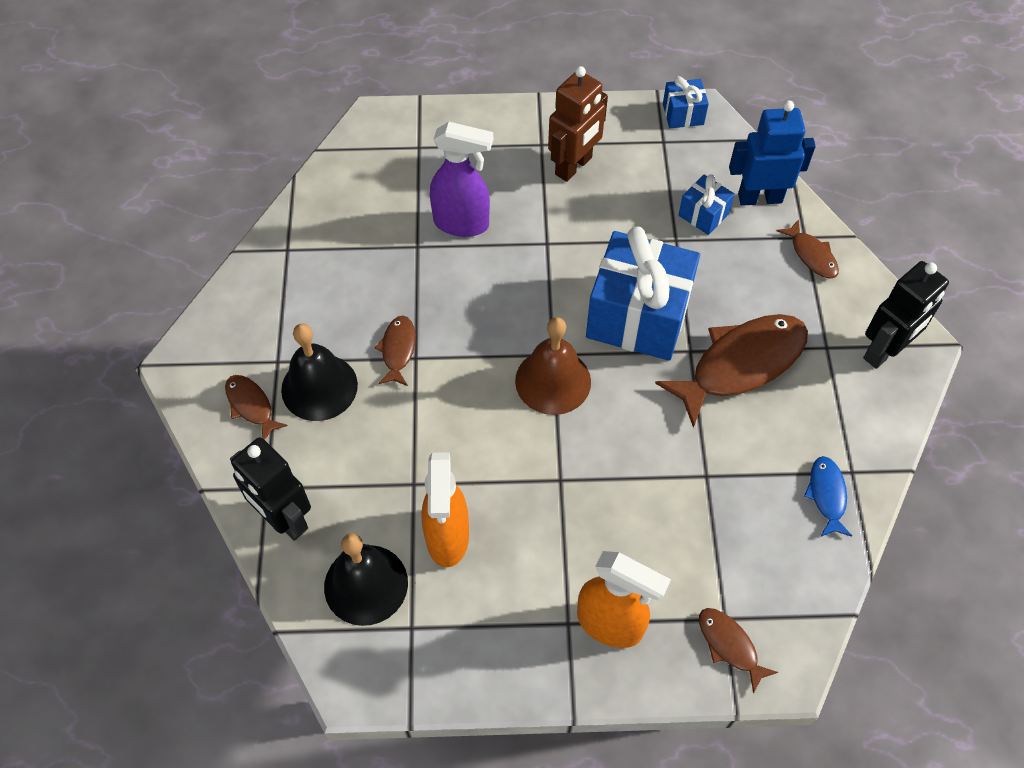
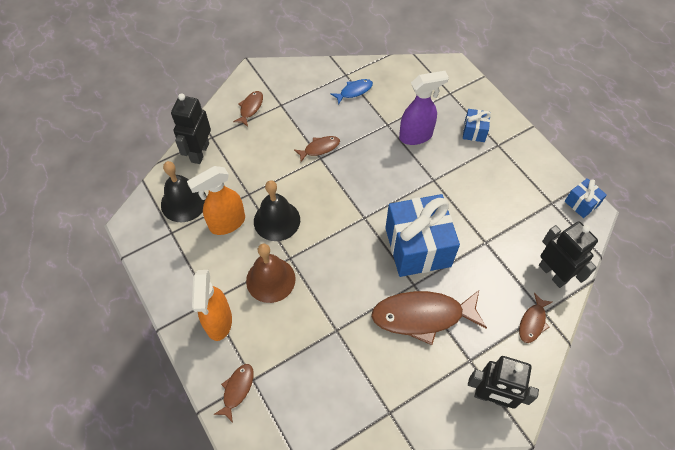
camera: 60 degrees right, 0 degrees up
black bell [281,324,358,421] -> black bell moved to [254,181,300,241]
purple spray bottle [430,122,493,237] -> purple spray bottle turned 90 degrees counterclockwise [399,71,449,145]
brown bell [515,317,591,415] -> brown bell moved to [246,244,296,303]
brown robot [548,66,608,182] -> none
brown fish [655,314,808,428] -> brown fish turned 150 degrees clockwise [371,290,487,345]
blue gift [678,174,735,235] -> blue gift moved to [463,109,491,142]
blue robot [729,101,816,206] -> black robot [539,221,598,288]
blue fish [804,456,852,537] -> blue fish moved to [330,79,373,104]

